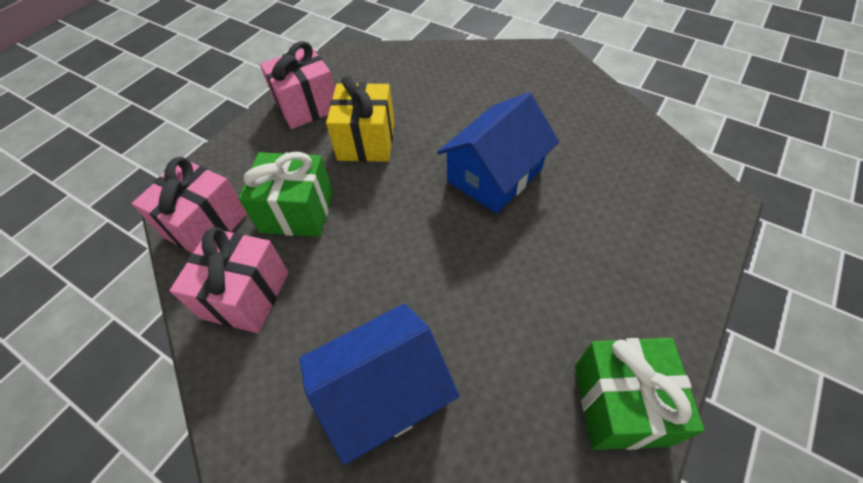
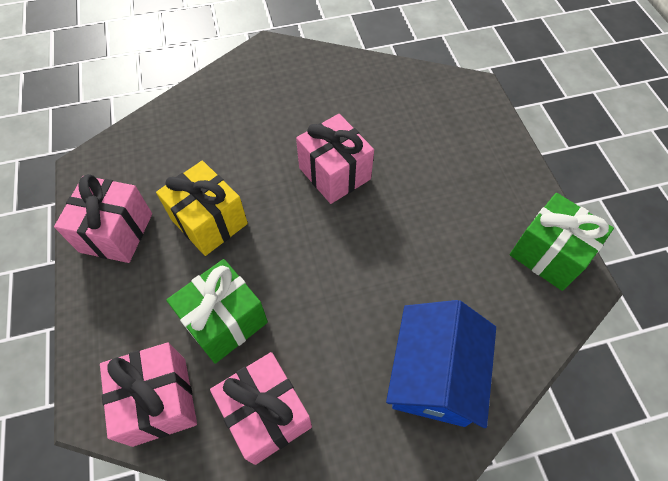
camera: 50 degrees left, 5 degrees up
blue house [437,92,559,213] -> pink gift [296,114,374,204]

